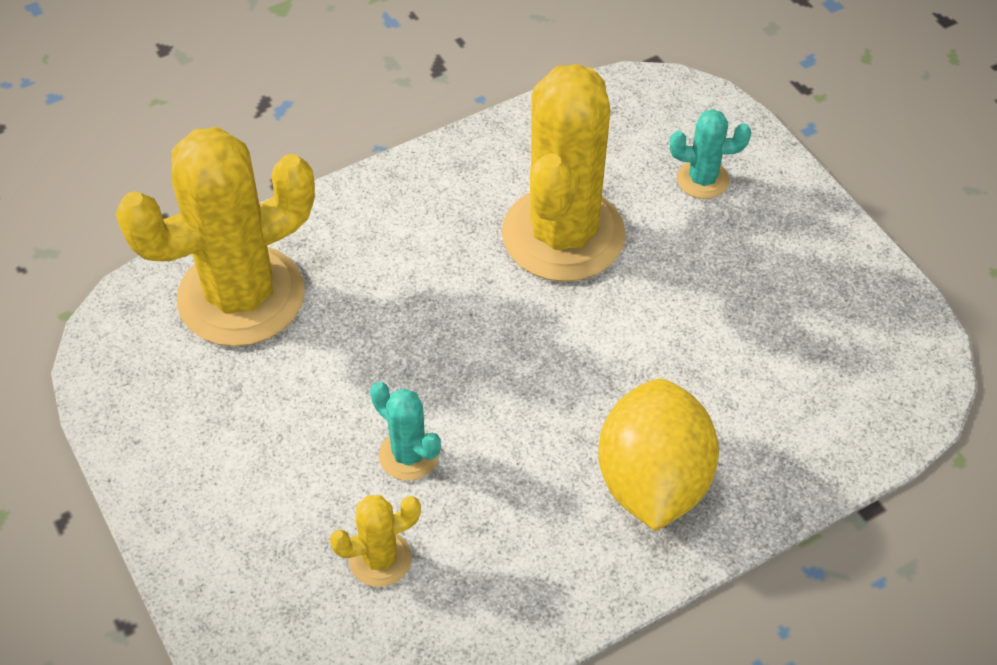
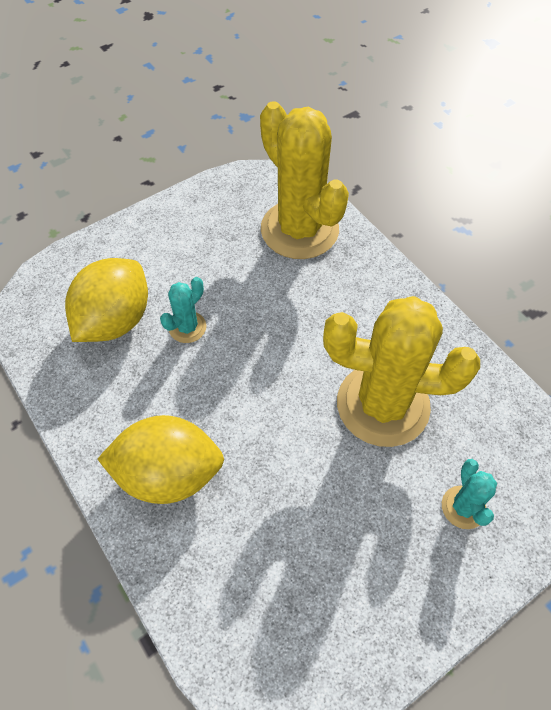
camera: 85 degrees right, 5 degrees up
yellow cactus [330,495,421,587] -> yellow lemon [65,258,148,342]

